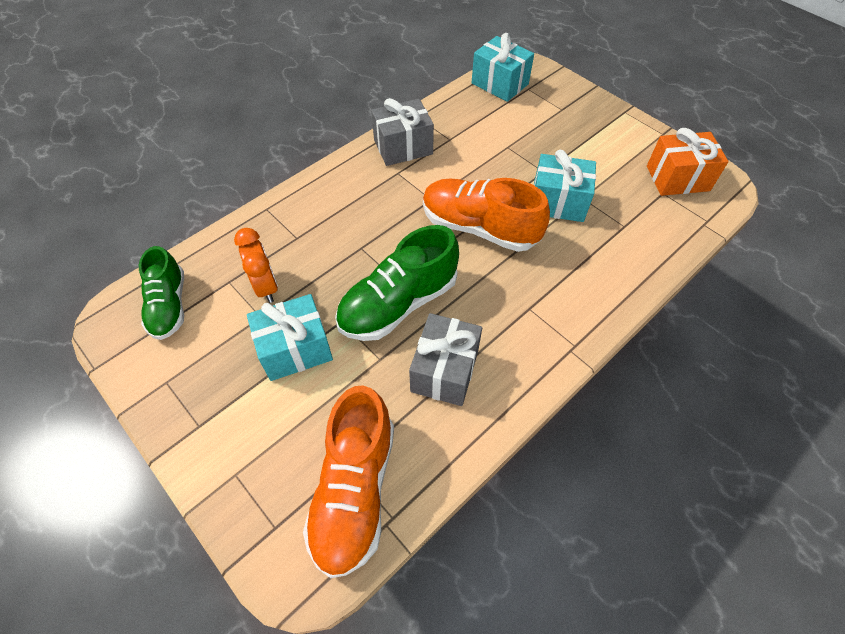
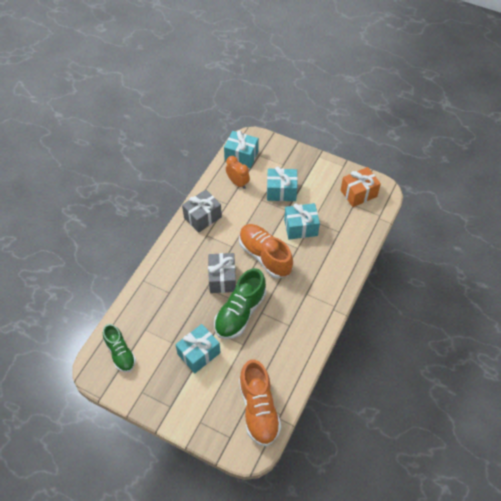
camera: 20 degrees left, 0 degrees up
orange clock [234,228,278,303] -> orange clock moved to [226,156,250,189]
grey gift [409,313,482,406] -> grey gift moved to [208,253,236,293]
orange shoe [423,178,550,252] -> orange shoe turned 45 degrees clockwise [239,224,293,278]
none -> turquoise gift [267,166,298,201]

